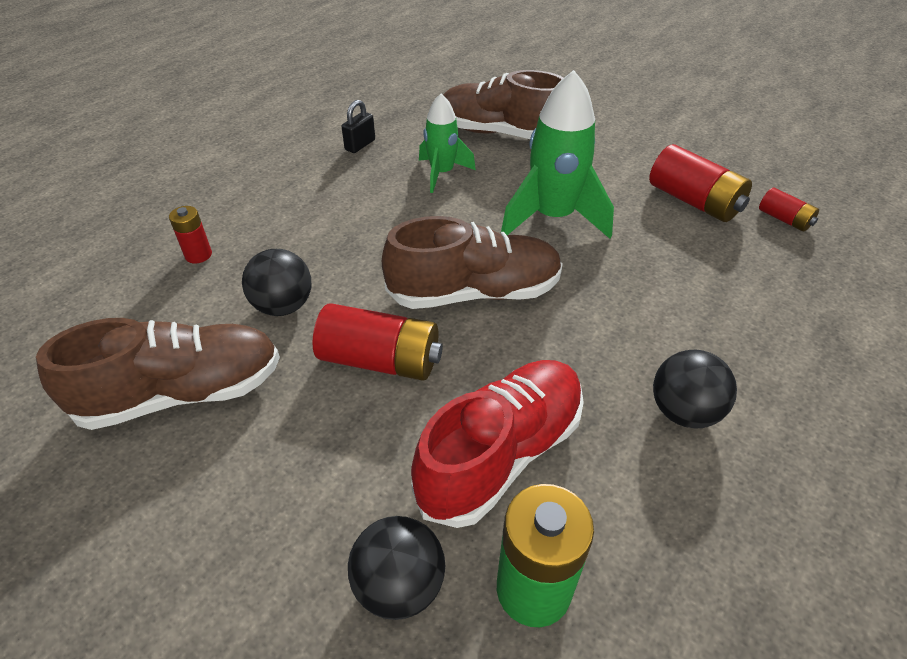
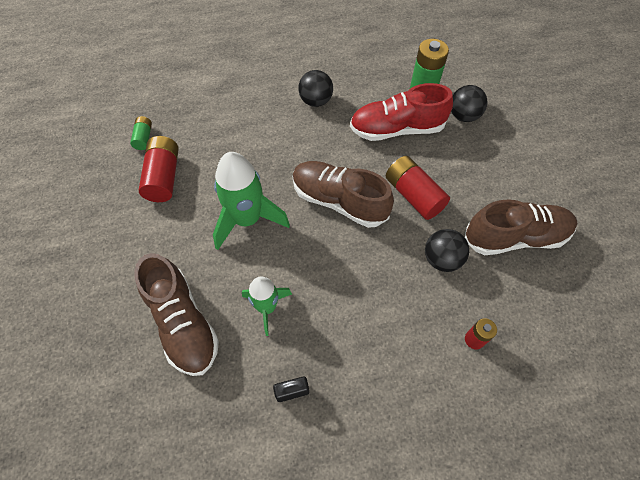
camera: 140 degrees left, 15 degrees up
brown shoe [36,318,280,430] -> brown shoe turned 150 degrees clockwise [465,200,578,255]
red battery [759,187,819,231] -> green battery [130,116,152,150]

